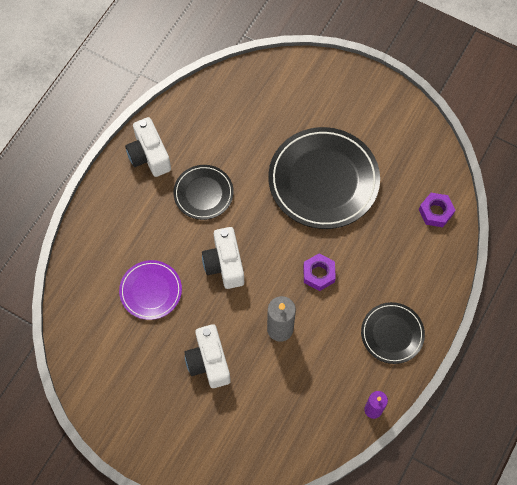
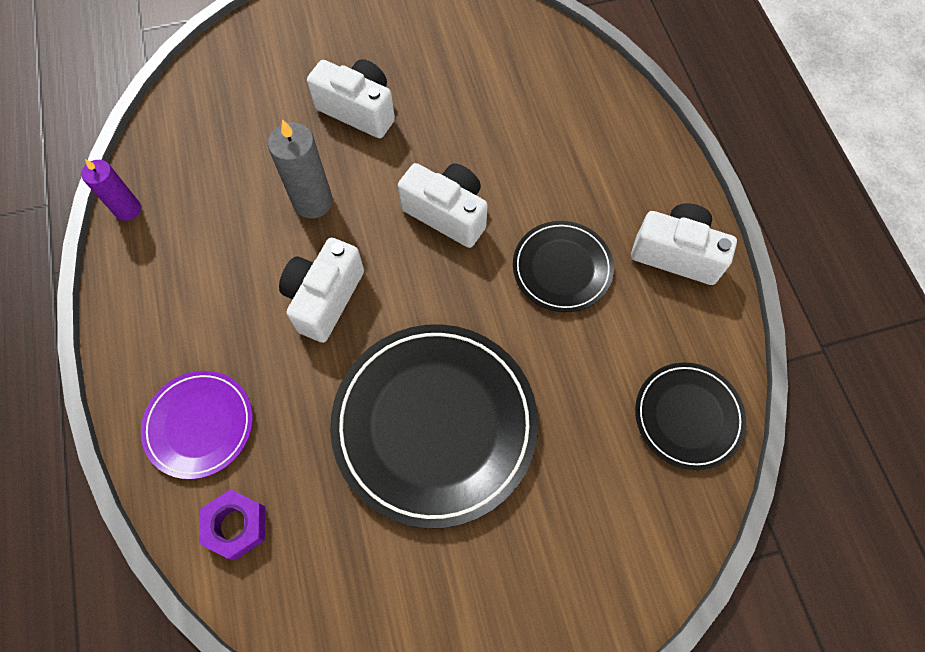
camera: 135 degrees right, 0 degrees up
purple plate [119,260,182,320] -> purple plate moved to [141,371,253,479]
purple nut [303,254,336,291] -> white camera [279,238,364,343]
black plate [361,302,425,364] -> black plate moved to [635,362,746,470]

